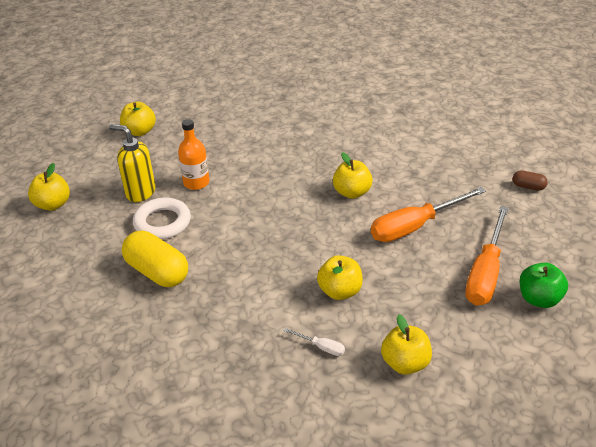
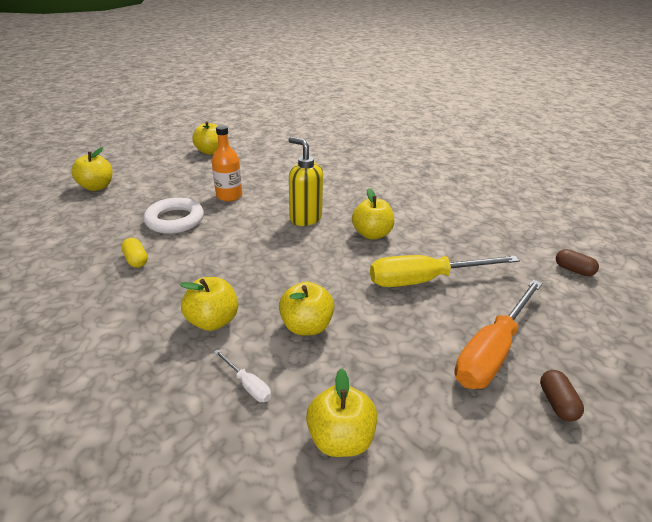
camera: 15 degrees right, 5 degrees down
yellow soap dispenser [109,124,156,202] -> yellow soap dispenser moved to [288,137,323,226]
yellow capsule [122,231,188,287] -> yellow capsule [121,238,148,268], size x0.48
orange screwdriver [371,187,486,242] -> yellow screwdriver [370,255,520,287]
green apple [520,263,568,308] -> brown capsule [540,370,584,422]
none -> yellow apple [180,277,238,331]

